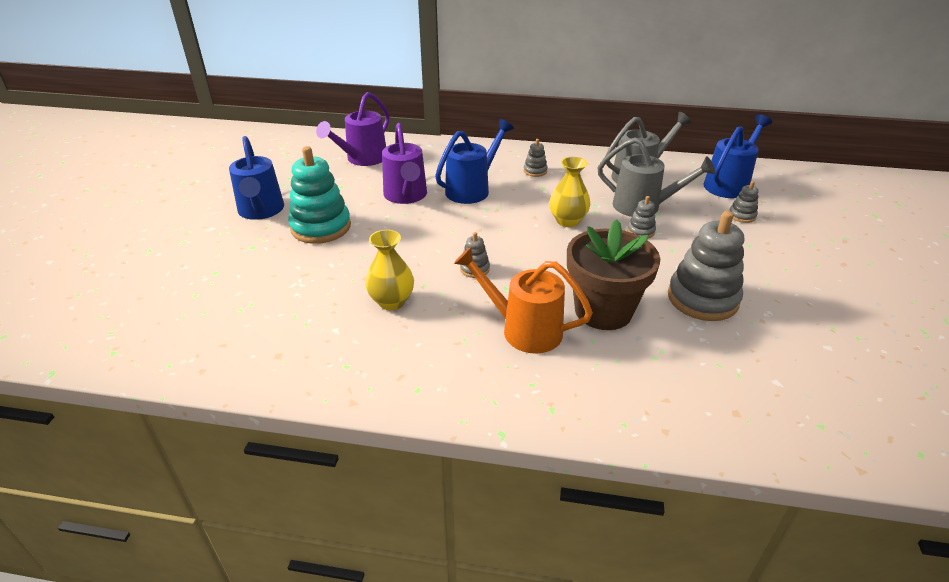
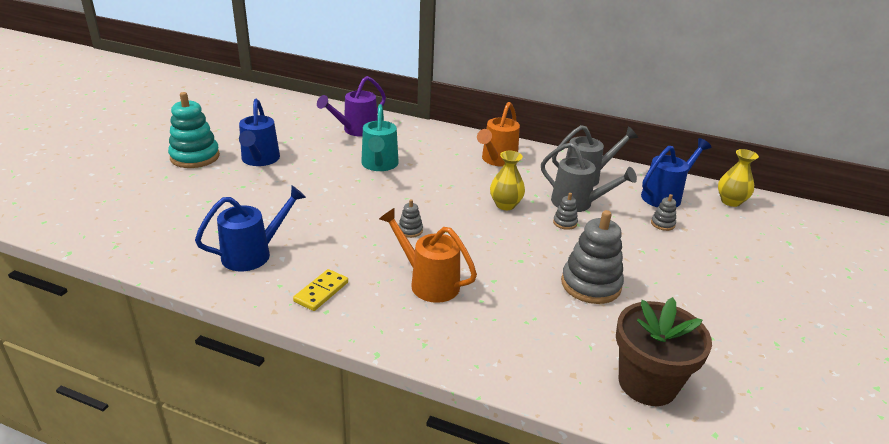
camera: 10 degrees right, 5 degrees down
turquoise stacking toy [288,146,351,244] -> turquoise stacking toy moved to [168,92,220,168]
yellow vase [365,230,414,310] -> yellow vase moved to [718,149,759,207]
purple watering can [382,123,427,204] -> turquoise watering can [361,104,399,171]
blue watering can [435,119,514,204] -> blue watering can moved to [195,186,306,271]
grey stacking toy [524,139,548,177] -> orange watering can [477,102,520,167]
brown flower pot [567,219,660,330] -> brown flower pot moved to [616,297,712,406]
none -> yellow domino [293,269,348,311]

